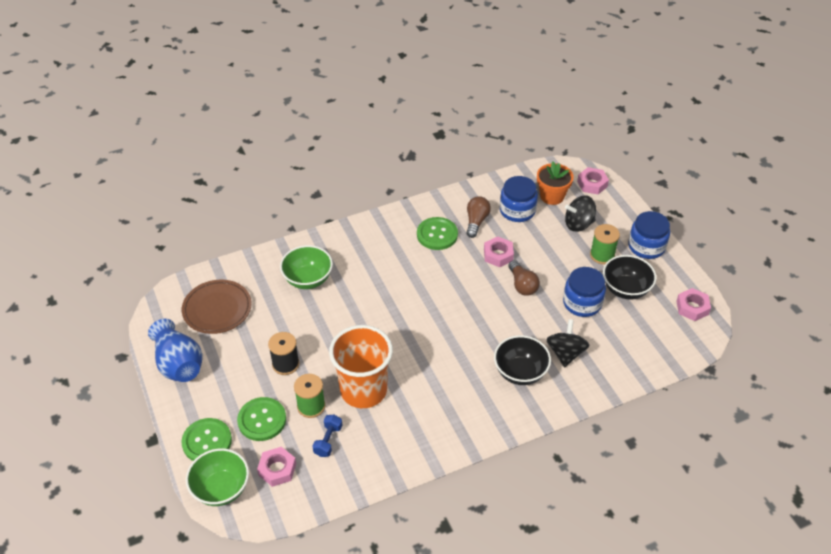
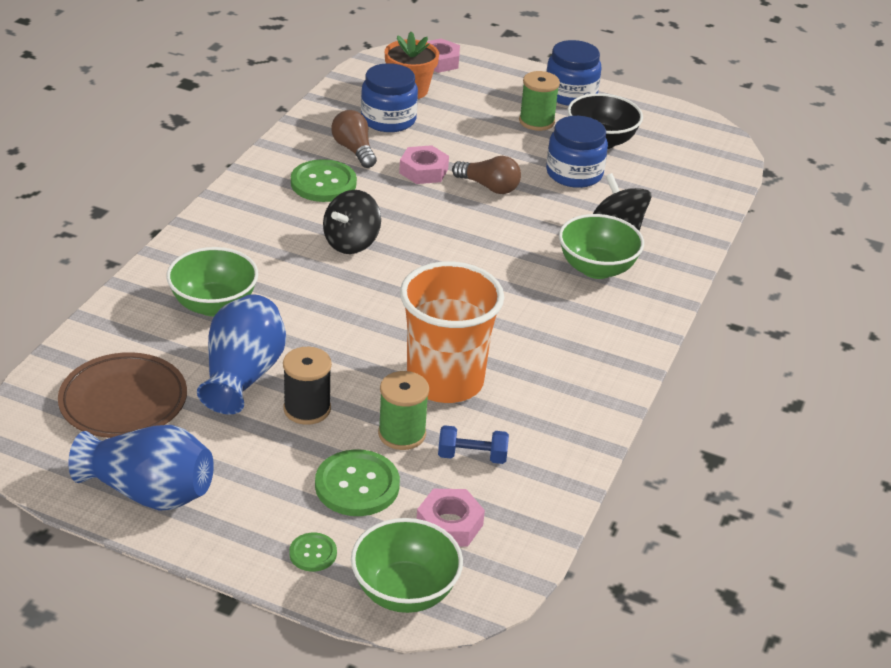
camera: 45 degrees left, 10 degrees down
green button [181,418,232,461] -> green button [289,533,337,572], size x0.53
blue dumbbell [312,415,342,457] -> blue dumbbell turned 60 degrees counterclockwise [438,425,509,464]
black bowl [494,335,551,385] -> green bowl [559,214,644,279]
black spinning top [565,195,596,232] -> black spinning top moved to [323,190,381,254]
pink nut [677,288,711,321] -> none
none -> blue vase [197,294,286,414]

